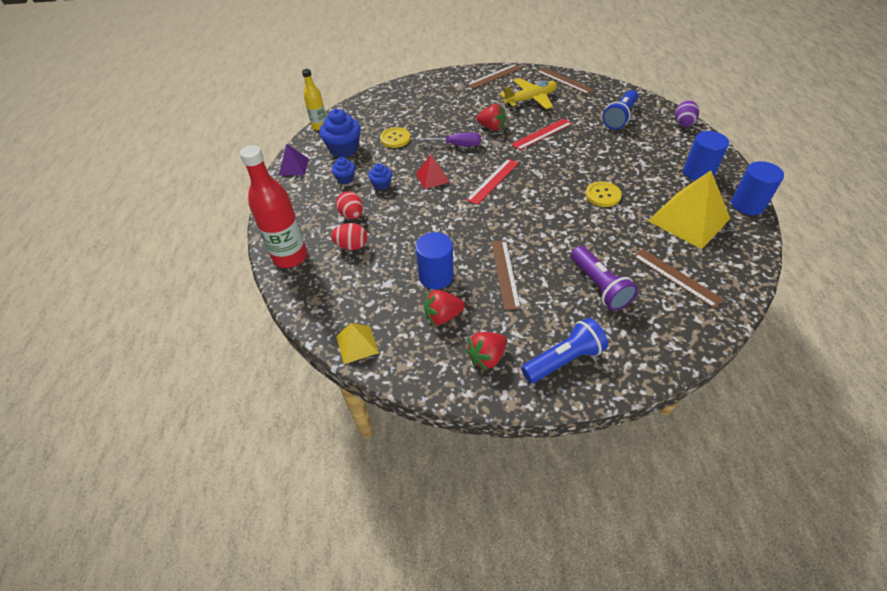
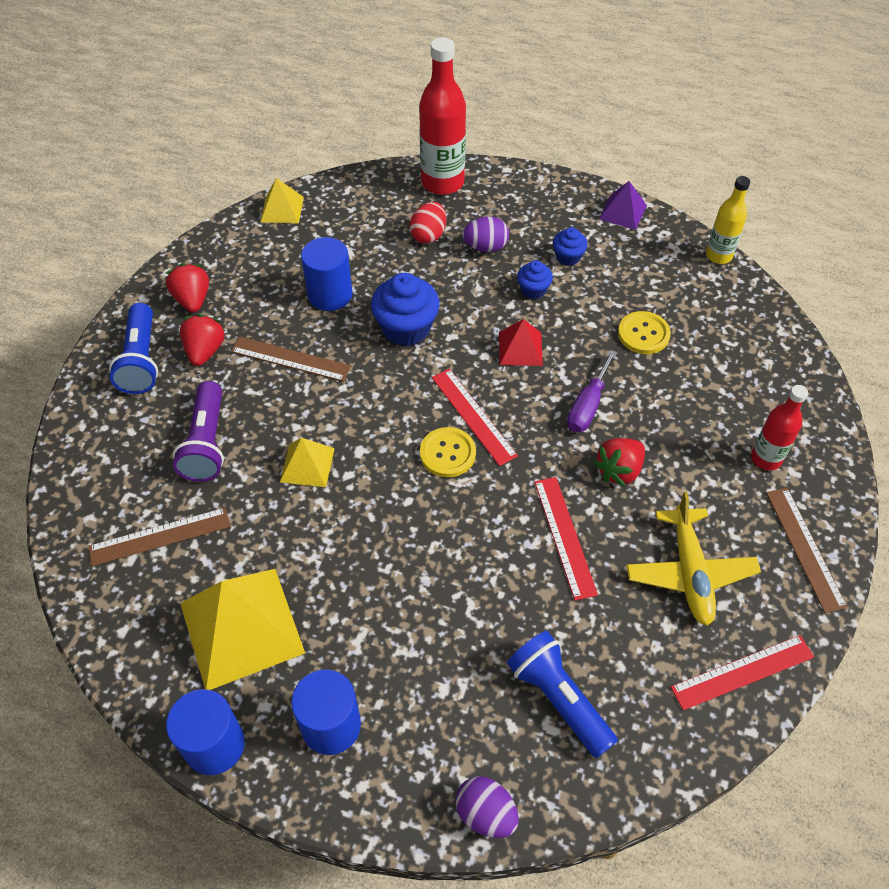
camera: 110 degrees right, 5 degrees up
blue cupcake [319,109,361,158] -> blue cupcake moved to [371,273,440,346]
red egg [336,191,363,219] -> purple egg [463,217,509,252]
red strawberry [424,290,465,325] -> red strawberry moved to [180,314,225,366]
brown ruler [537,68,594,94] -> red ruler [671,635,814,710]
purple flashlight [571,246,638,311] -> purple flashlight turned 90 degrees counterclockwise [173,381,224,482]
yellow button [586,181,622,207] -> yellow button moved to [420,427,476,477]
none -> yellow pyramid [280,438,335,487]
none -> red bottle [751,385,808,470]

